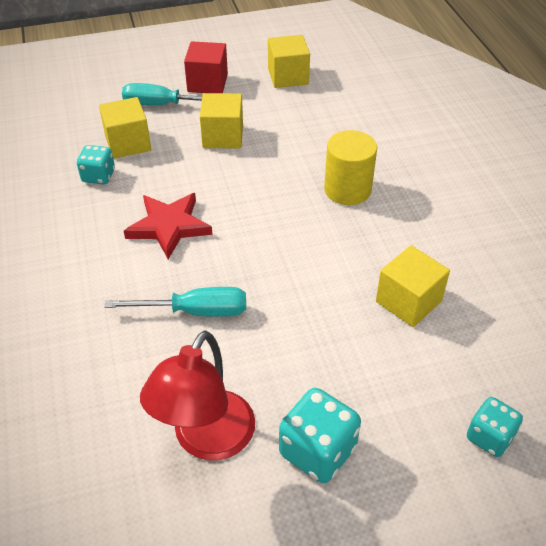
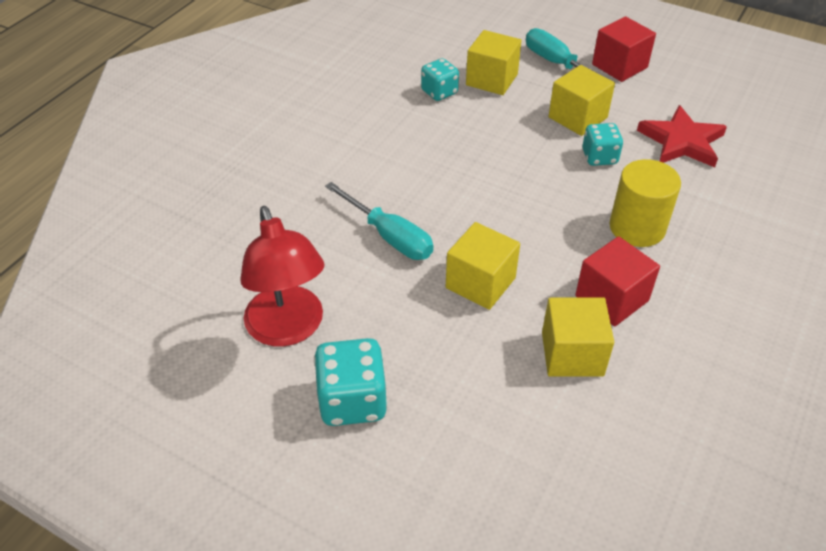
camera: 45 degrees right, 0 degrees up
red star [124,193,213,259] -> red star moved to [637,105,727,167]
red lamp [140,331,255,461] -> red lamp turned 90 degrees counterclockwise [240,206,325,347]
yellow cube [268,35,310,88] -> yellow cube moved to [446,222,520,310]
turquoise dice [467,397,523,457] -> turquoise dice moved to [582,123,623,166]
none -> red cube [575,236,660,326]

